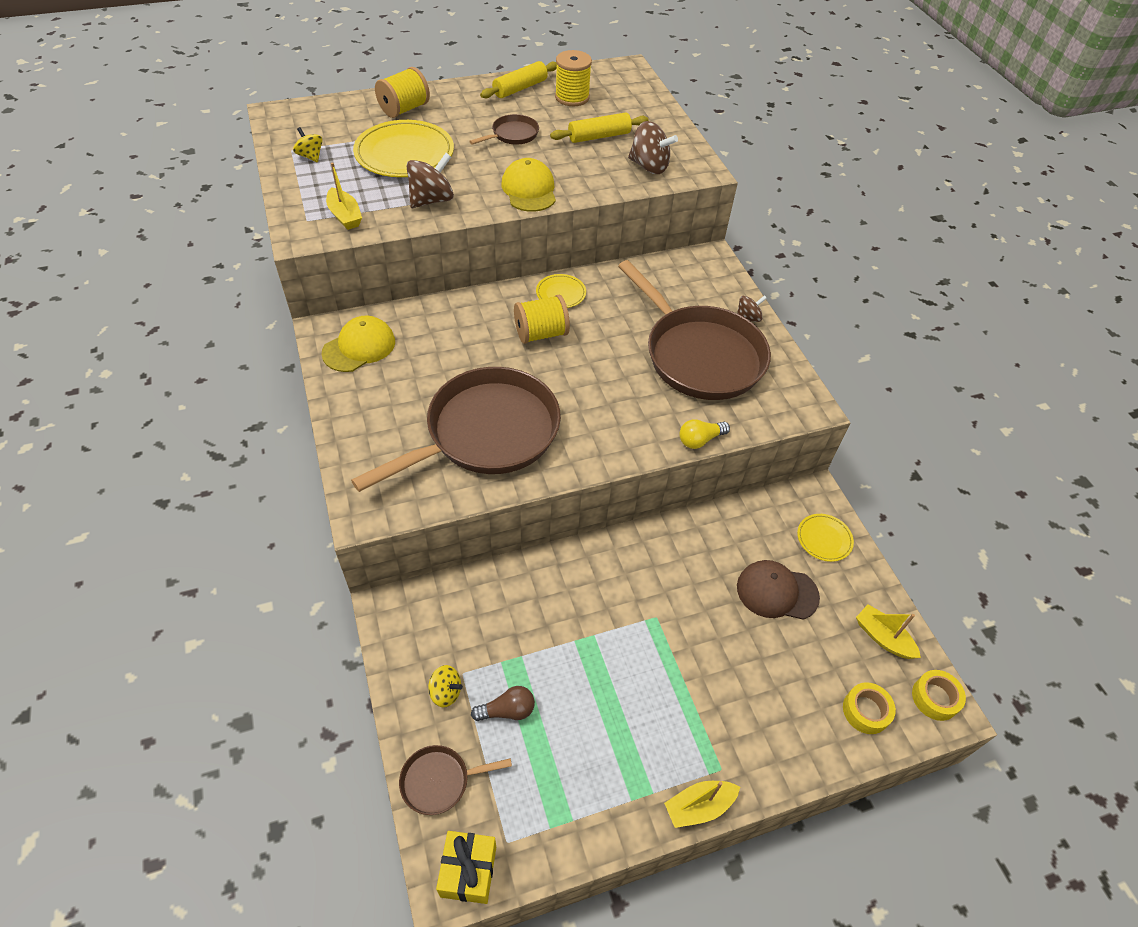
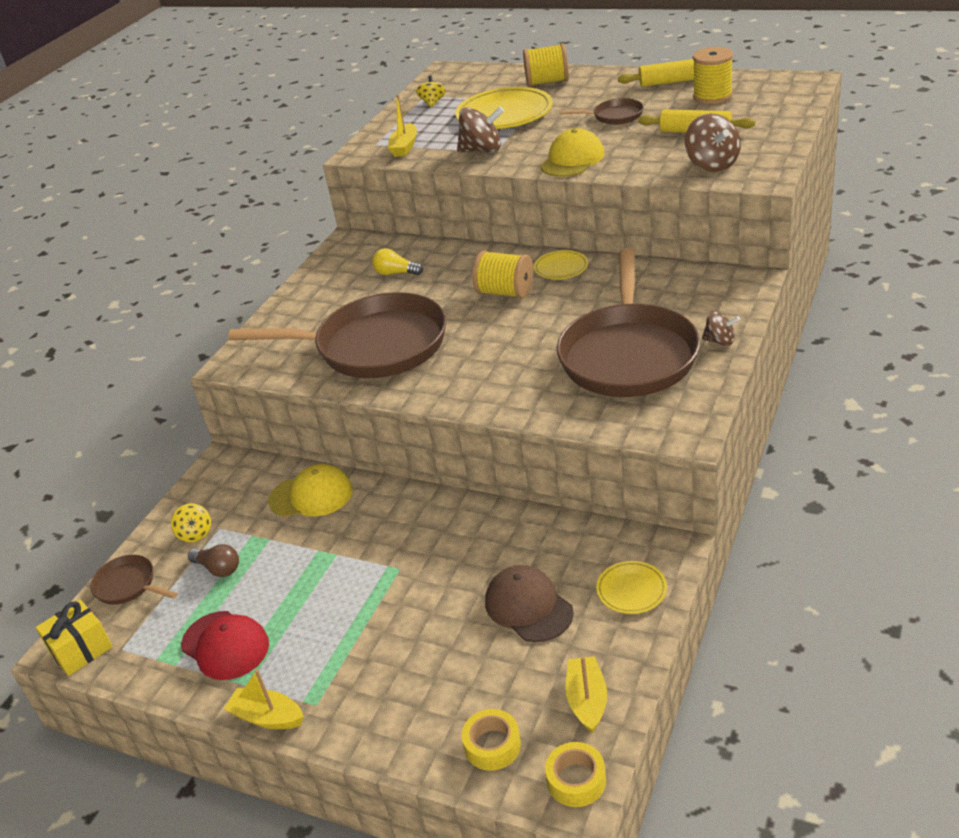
camera: 50 degrees right, 15 degrees down
yellow cap [321,316,395,372] -> yellow cap moved to [269,464,353,517]
yellow light bulb [679,419,730,449] -> yellow light bulb moved to [372,248,423,275]
none -> red cap [181,611,269,680]

